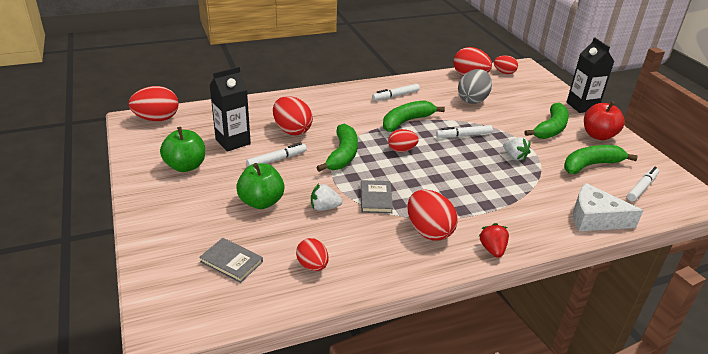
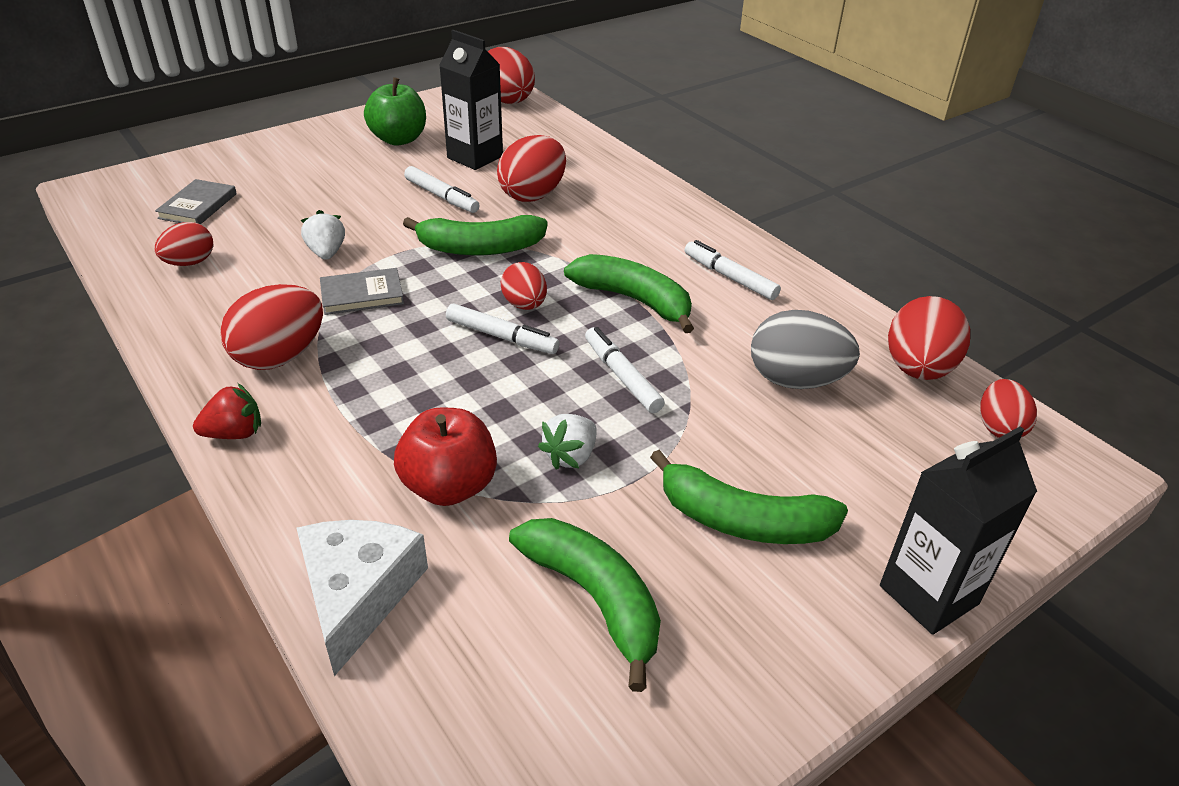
camera: 75 degrees right, 5 degrees up
green apple [236,163,284,209] -> none
red apple [584,101,625,140] -> red apple moved to [394,408,497,506]
white marker [627,167,659,202] -> white marker moved to [446,304,560,354]

